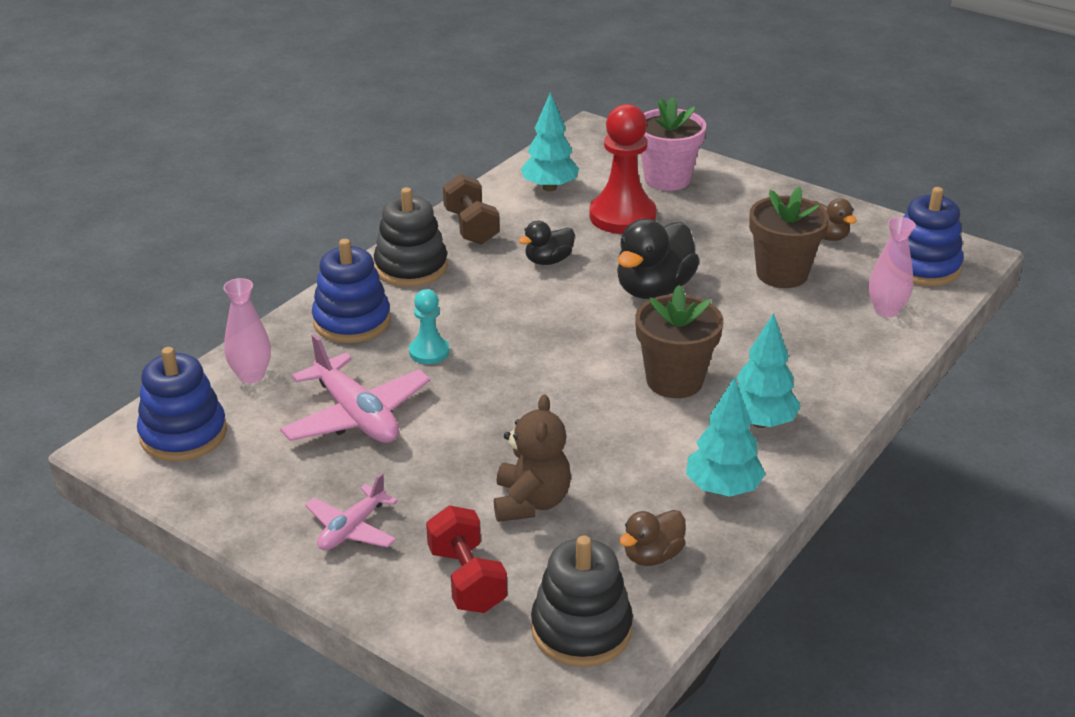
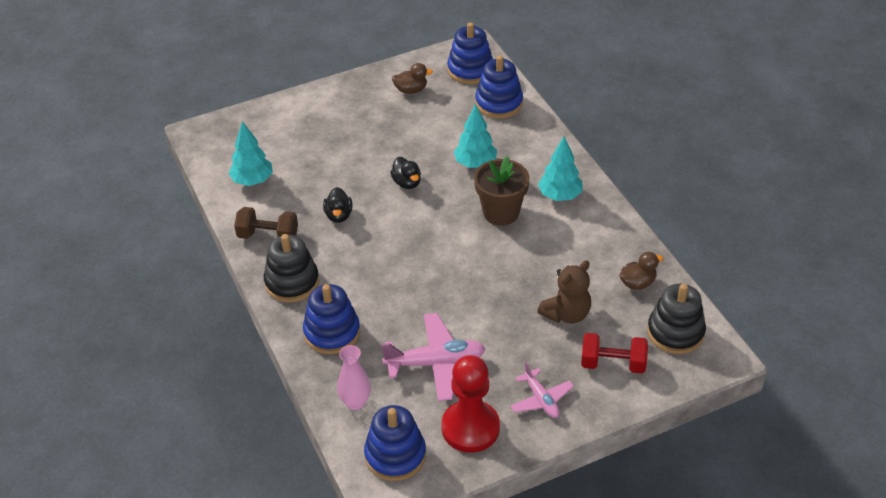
camera: 60 degrees left, 10 degrees up
turquoise pawn [409,289,449,364] -> none
brown teddy bear [494,394,571,522] -> brown teddy bear turned 105 degrees clockwise [537,260,591,323]
red pawn [589,104,657,234] -> red pawn moved to [441,355,500,453]
black duck [617,219,700,299] -> black duck [390,157,421,189], size x0.56
brown duck [619,510,686,566] -> brown duck turned 105 degrees counterclockwise [619,252,663,290]
pink flower pot [641,97,706,191] -> none
turquoise tree [686,377,765,497] -> turquoise tree moved to [454,104,497,168]
brown flower pot [749,186,829,288] -> none
pink vase [869,217,916,317] -> blue stacking toy [475,56,523,118]

